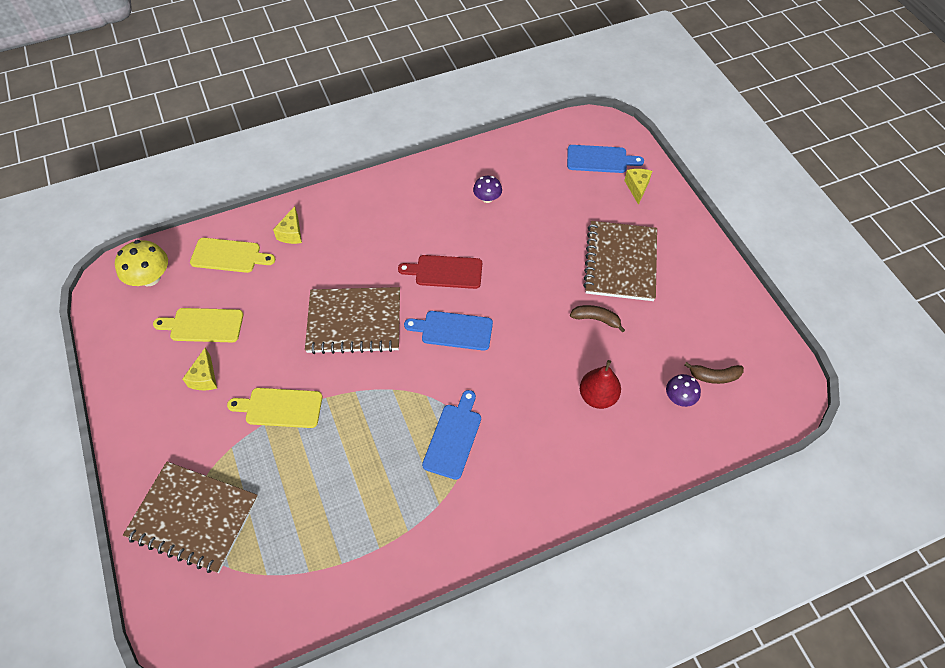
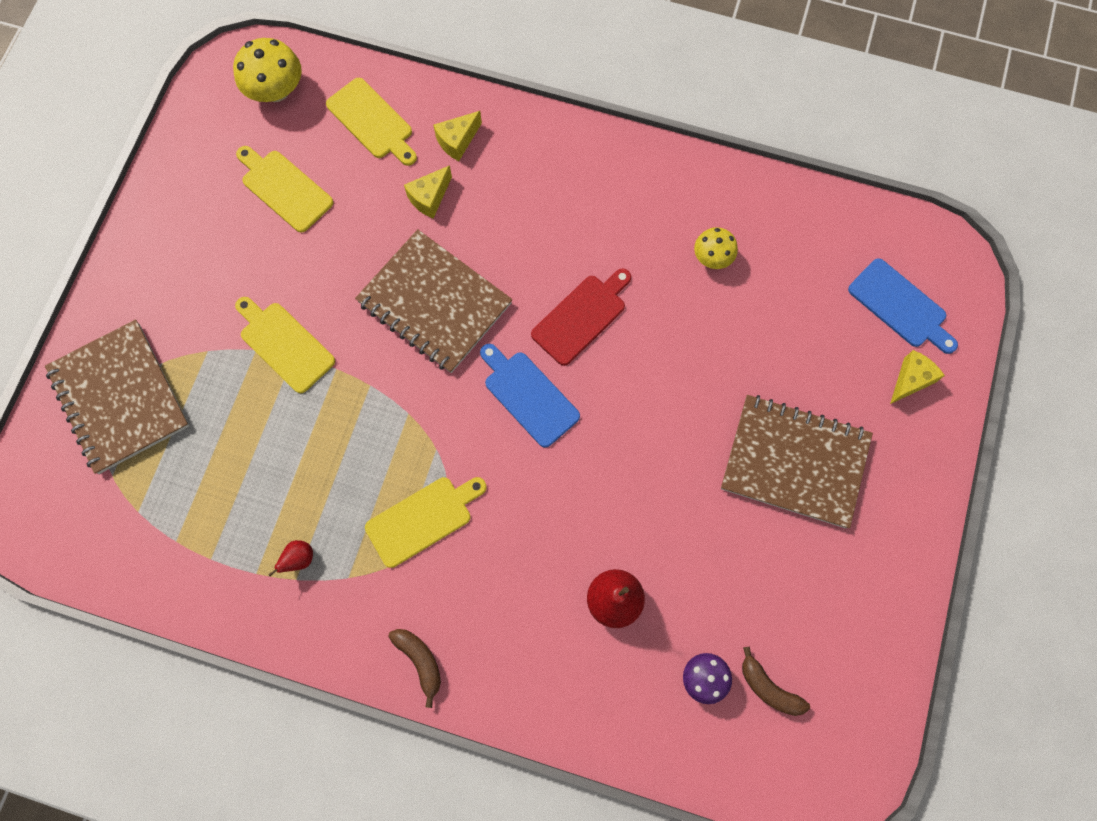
camera: 40 degrees right, 15 degrees up
yellow cheese [183,348,217,390] -> yellow cheese moved to [404,165,452,219]
red cutting board [398,255,482,289] -> red cutting board turned 90 degrees clockwise [531,268,631,366]
blue cutting board [422,390,481,480] -> yellow cutting board [365,477,487,568]
purple mushroom [473,176,502,203] -> yellow mushroom [694,227,738,269]
brown banana [570,305,625,333] -> brown banana moved to [388,629,441,708]
brown notebook [583,221,657,301] -> brown notebook turned 60 degrees clockwise [721,395,873,528]
none -> red pear [268,540,313,577]

